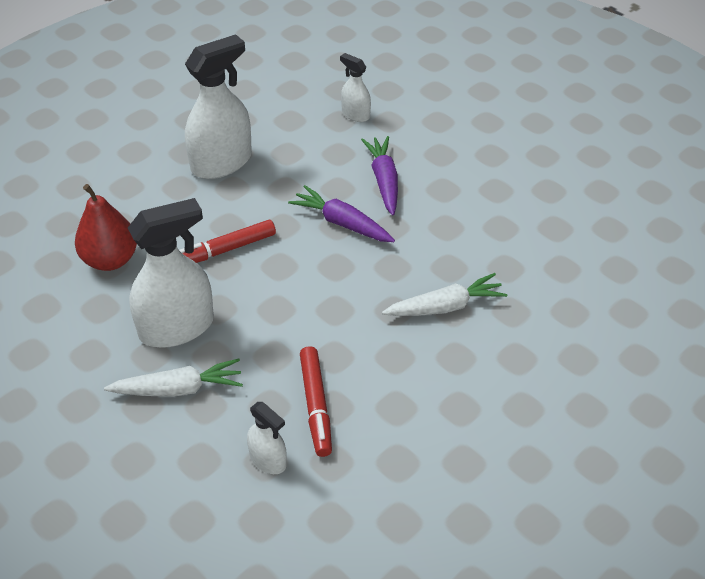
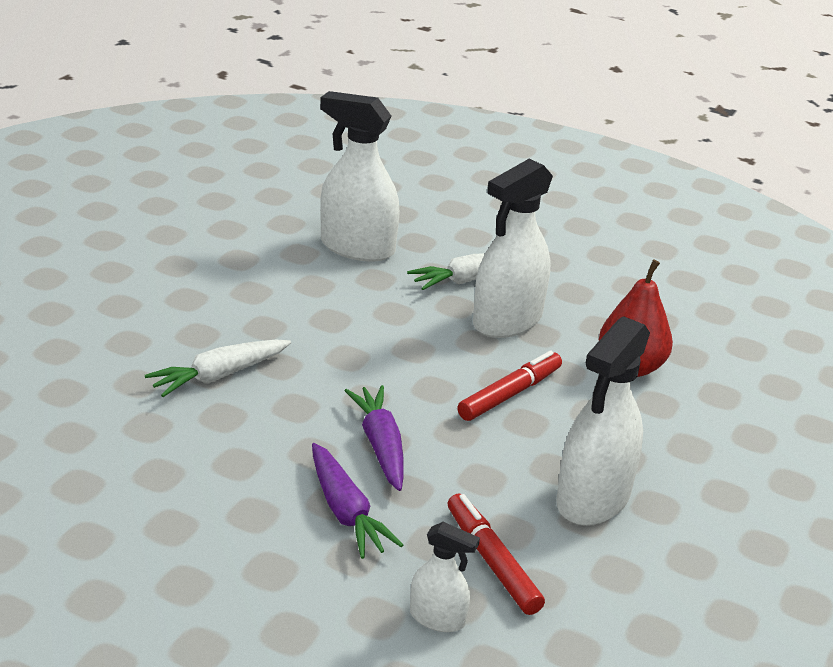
camera: 160 degrees right, 15 degrees down
white spray bottle [247,402,287,474] -> white spray bottle [320,91,400,262], size x1.96
purple carrot [288,185,395,242] -> purple carrot turned 120 degrees counterclockwise [344,385,404,491]
red marker [300,346,332,457] -> red marker moved to [448,493,545,615]

